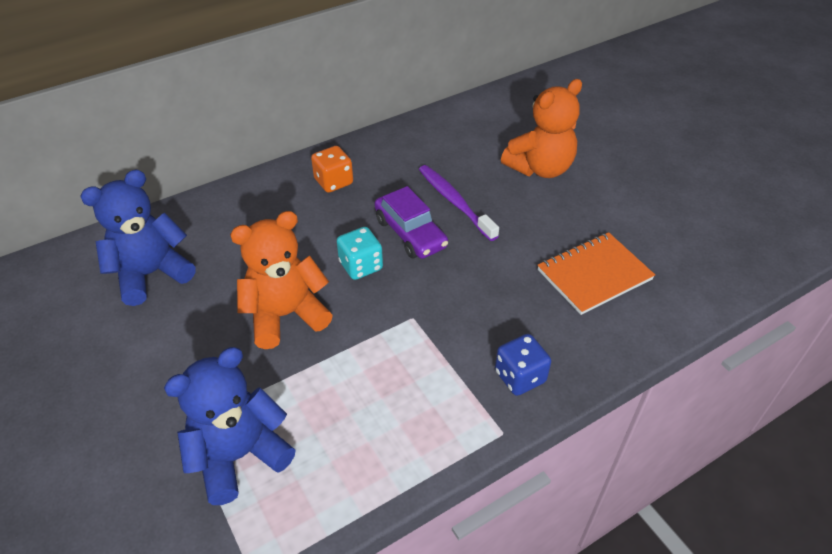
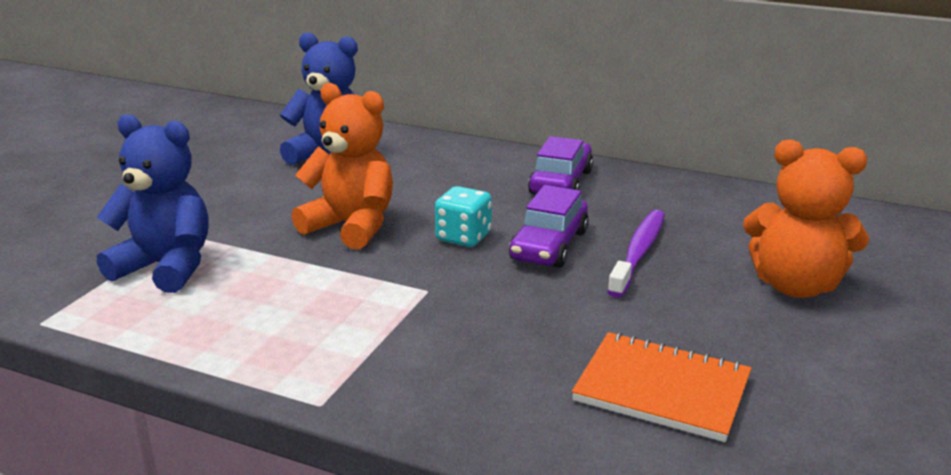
camera: 55 degrees right, 20 degrees down
orange dice [311,146,353,193] -> purple car [528,136,593,194]
blue dice [495,334,551,396] -> none

